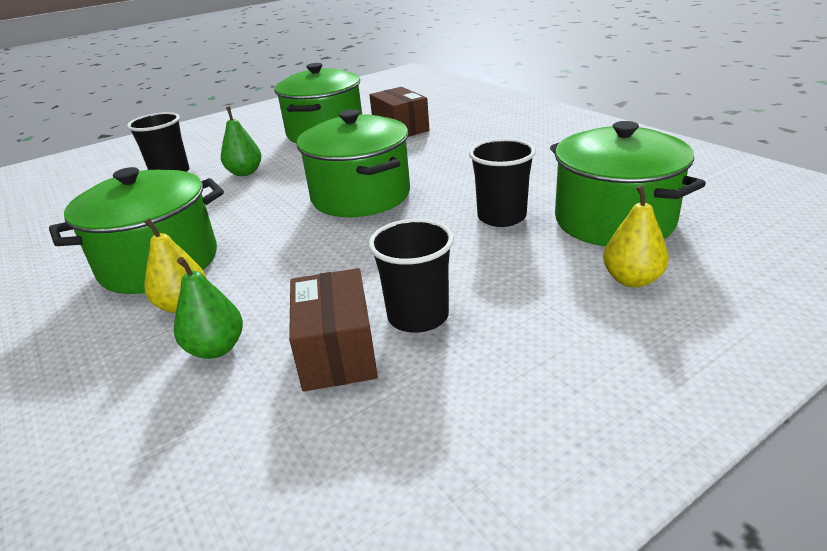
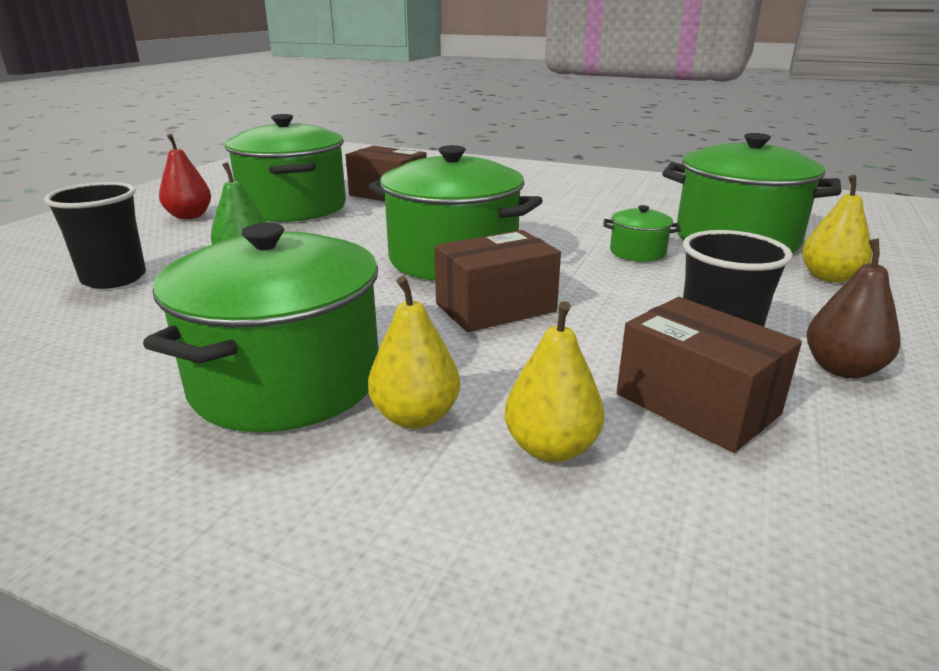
camera: 35 degrees left, 5 degrees down
green pear [174,257,243,359] -> yellow pear [505,301,605,462]
black cup [469,138,536,227] -> green pot [604,205,681,262]
none -> red pear [159,134,211,219]
none -> brown box [434,230,561,332]
none -> brown pear [807,239,901,379]

